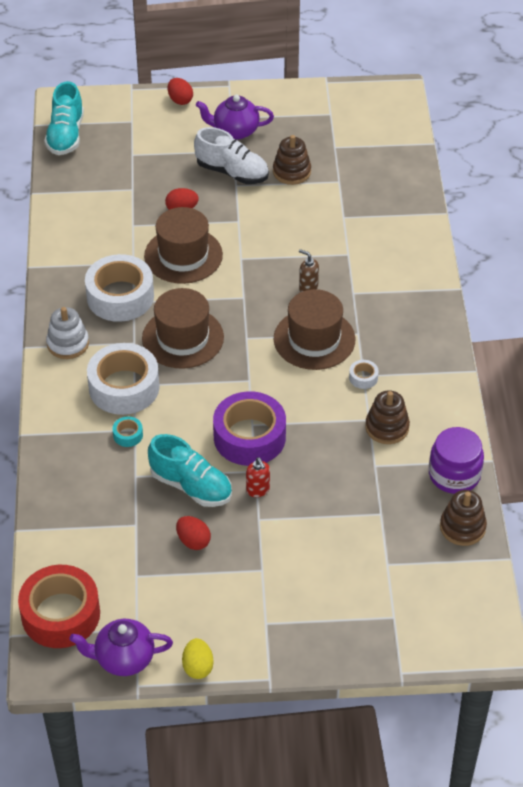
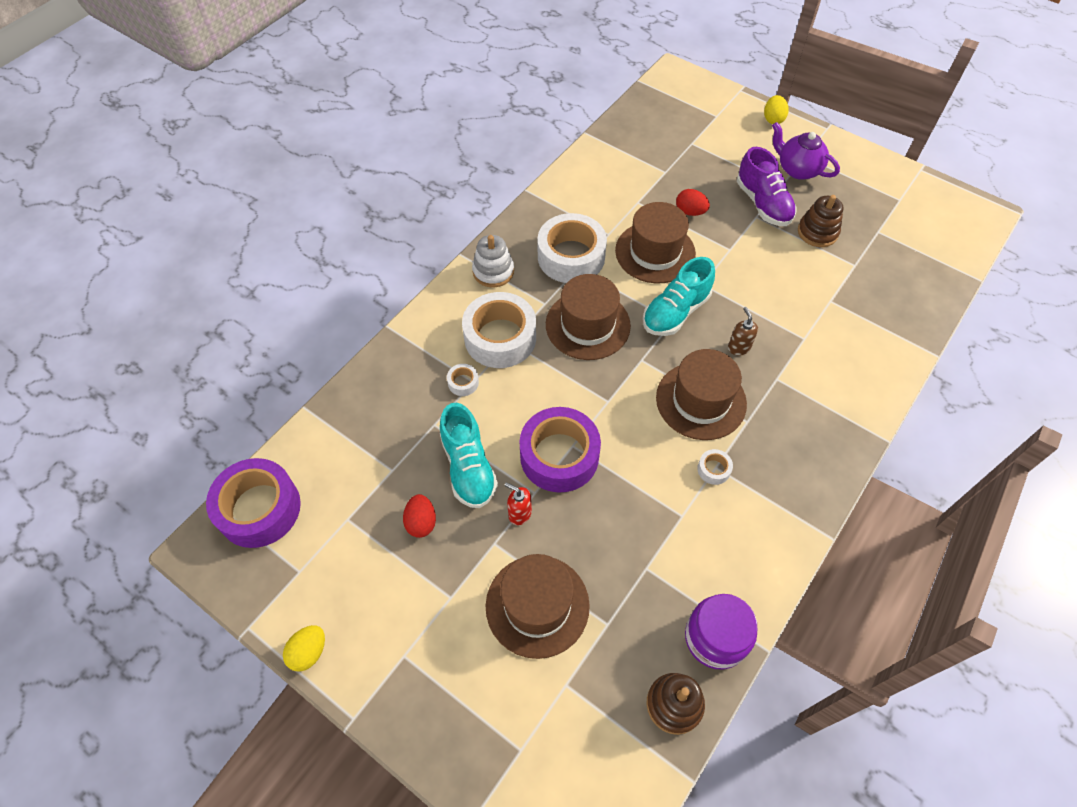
camera: 40 degrees right, 10 degrees up
red tape [18,565,100,648] -> purple tape [206,458,301,548]
turquoise shoe [44,81,84,155] -> turquoise shoe moved to [643,257,715,336]
purple teapot [69,619,173,676] -> none
turquoise tape [112,416,143,447] -> white tape [447,364,479,396]
red egg [168,78,193,105] -> yellow egg [764,95,789,124]
white shoe [194,127,269,184] -> purple shoe [737,147,797,226]
red soap dispenser [246,457,270,497] -> red soap dispenser turned 105 degrees clockwise [504,482,532,525]
brown stacking toy [365,390,410,444] -> none
none -> brown hat [486,554,590,659]

